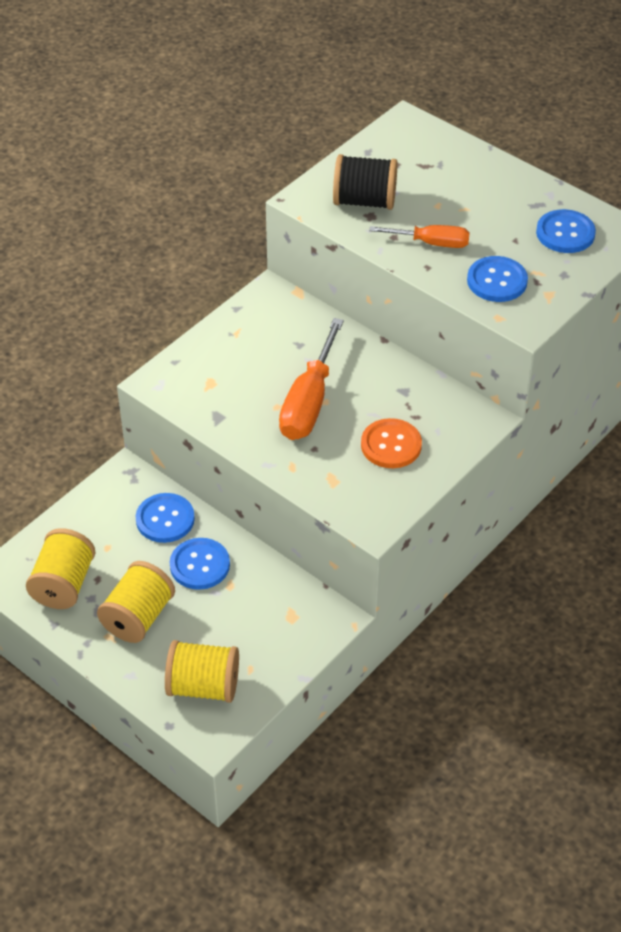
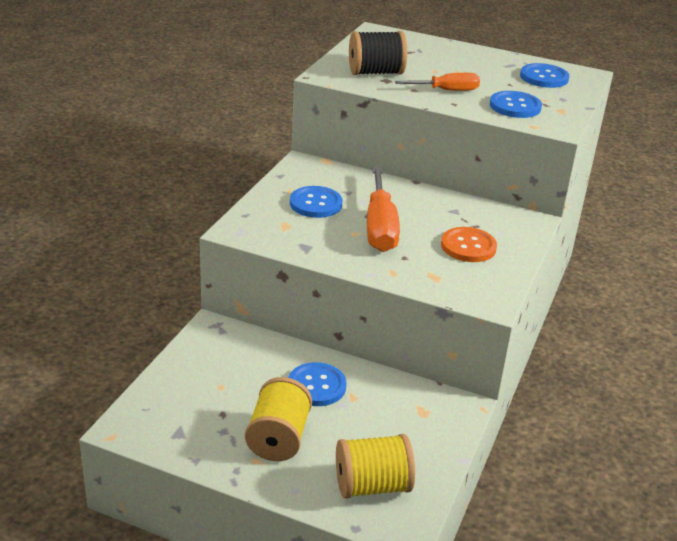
camera: 20 degrees left, 15 degrees down
yellow spool [26,528,96,609] -> none
blue button [136,493,195,543] -> blue button moved to [290,186,342,218]

